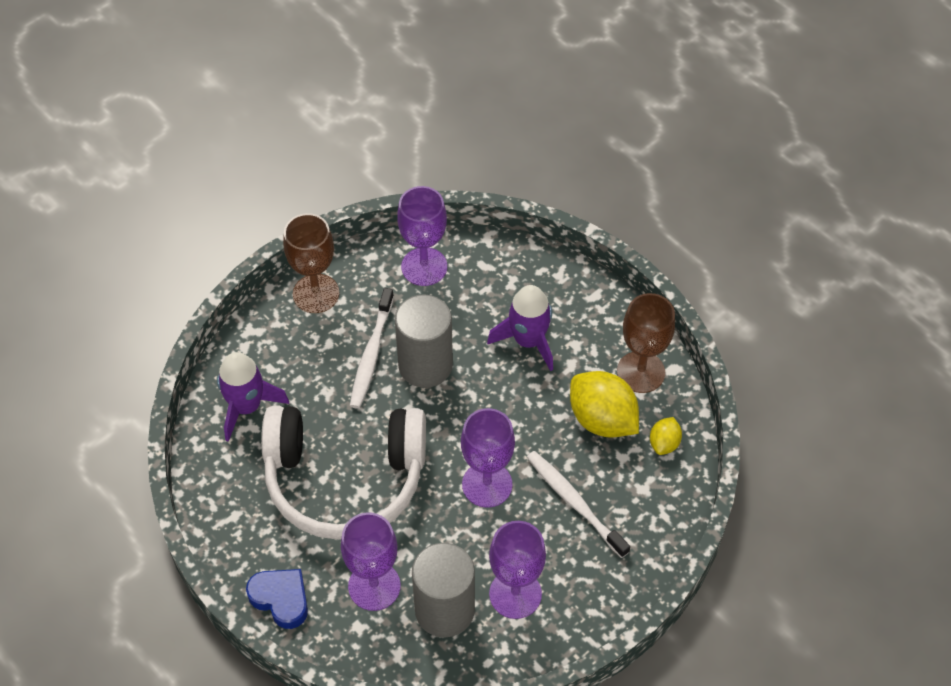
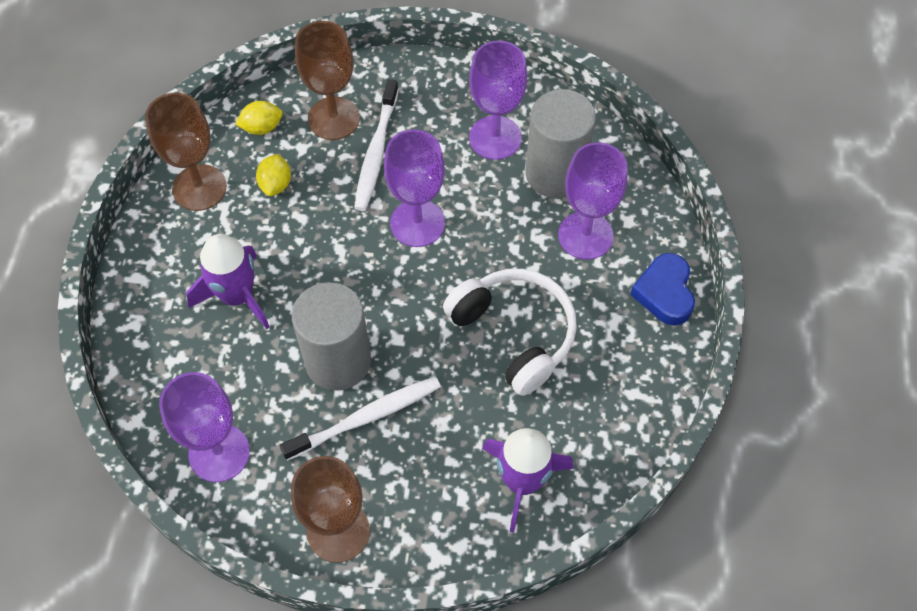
camera: 130 degrees left, 5 degrees up
white headphones [261,405,426,540] -> white headphones [443,269,577,396], size x0.67
yellow lemon [570,371,639,438] -> yellow lemon [256,154,291,196], size x0.51
none -> brown goblet [295,21,360,140]

